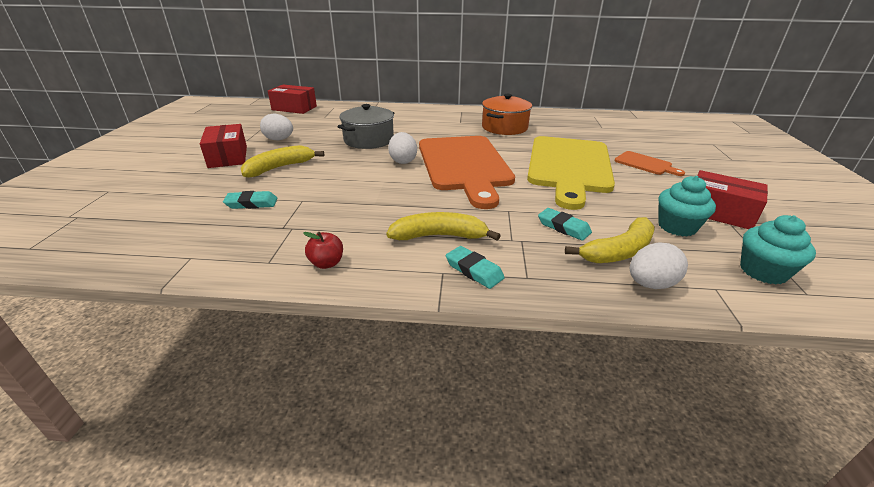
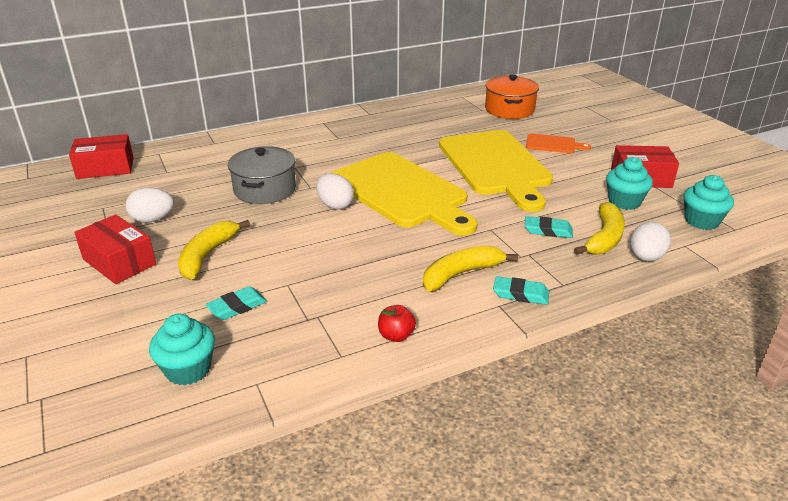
camera: 30 degrees left, 0 degrees up
orange cutting board [419,136,515,209] -> yellow cutting board [332,152,478,236]
orange pot [482,94,532,135] -> orange pot moved to [485,75,539,119]
none -> turquoise cupcake [149,314,215,385]

